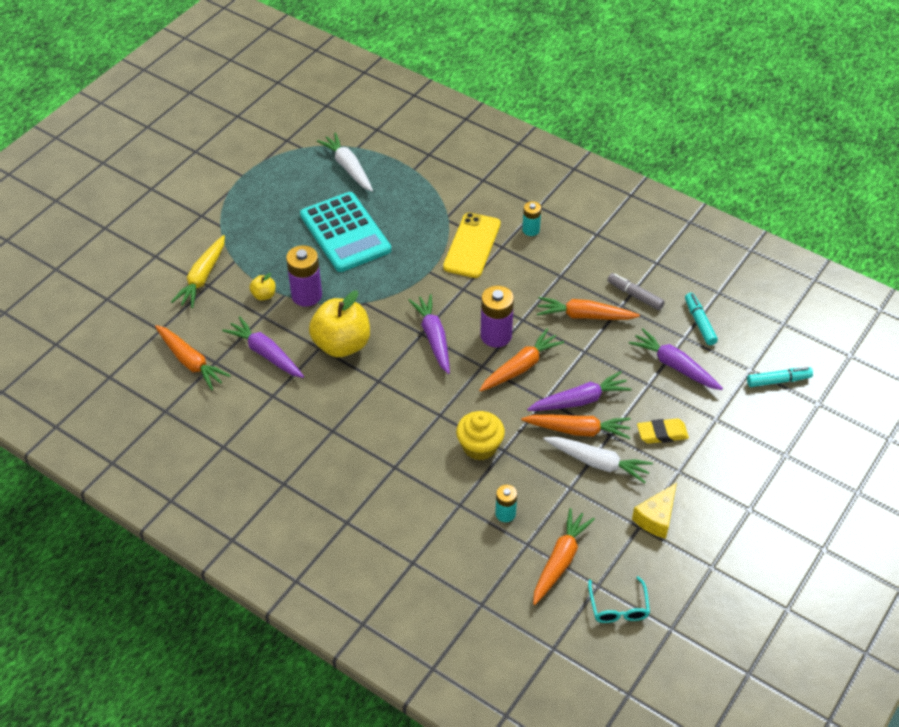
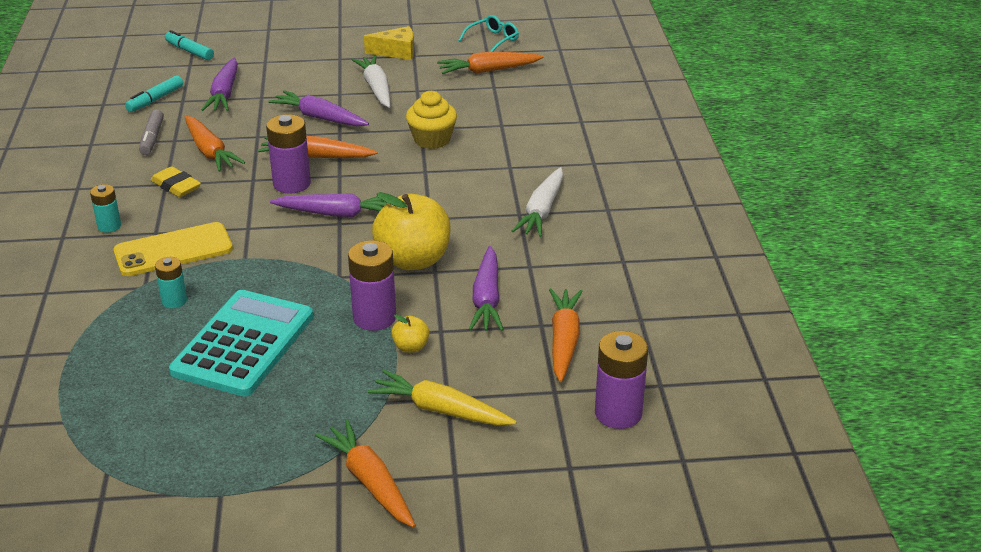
camera: 130 degrees left, 15 degrees down
yellow carrot [171,235,225,308] -> yellow carrot turned 135 degrees counterclockwise [368,370,517,426]
white carrot [317,133,373,192] -> white carrot moved to [512,167,563,237]
purple carrot [408,294,450,374] -> purple carrot turned 120 degrees counterclockwise [270,193,387,217]
turquoise battery [495,485,517,522] -> turquoise battery moved to [155,257,187,308]
orange carrot [521,414,631,439] -> orange carrot moved to [315,420,415,528]
yellow eraser [637,419,689,444] -> yellow eraser moved to [151,166,201,197]
none -> purple battery [595,331,648,429]

